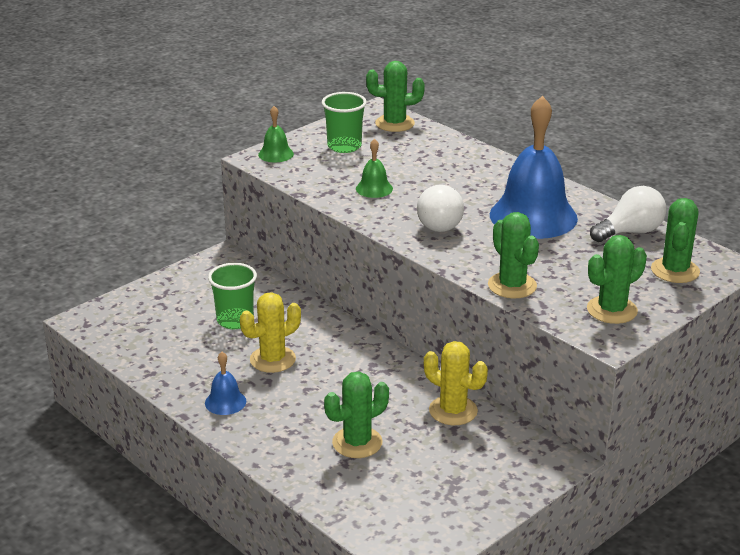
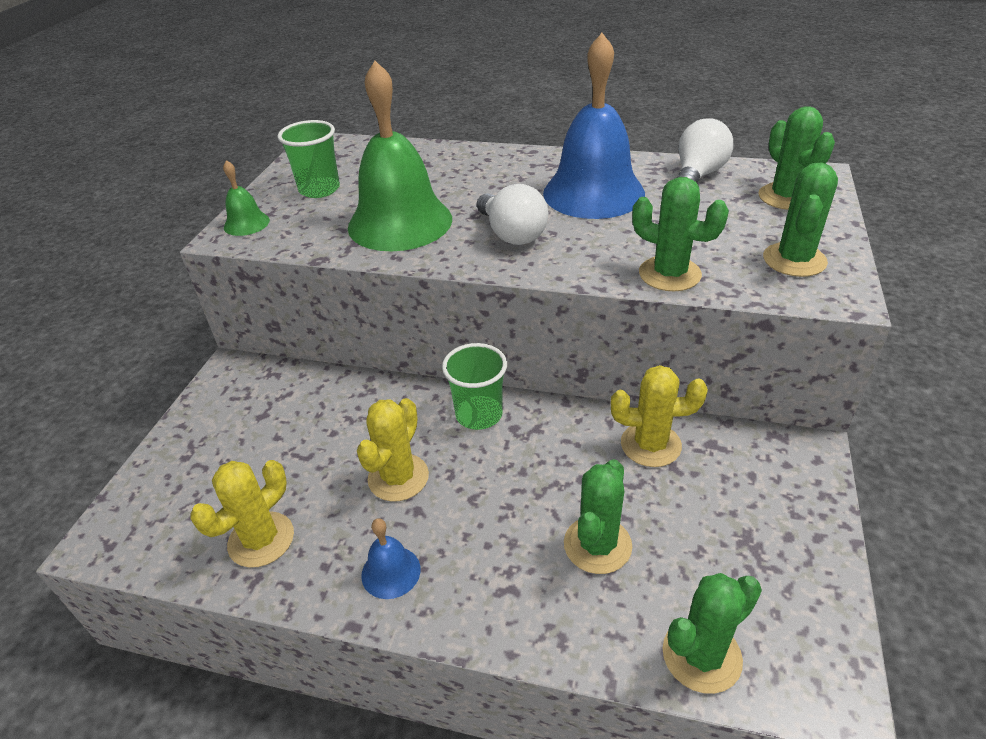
camera: 30 degrees left, 10 degrees up
green cup [208,263,257,329] -> green cup moved to [442,343,507,430]
green bell [356,139,393,198] -> green bell [348,61,452,251], size x2.27
green cactus [366,61,425,132] -> green cactus moved to [662,573,762,694]
none -> yellow cactus [191,460,294,568]

